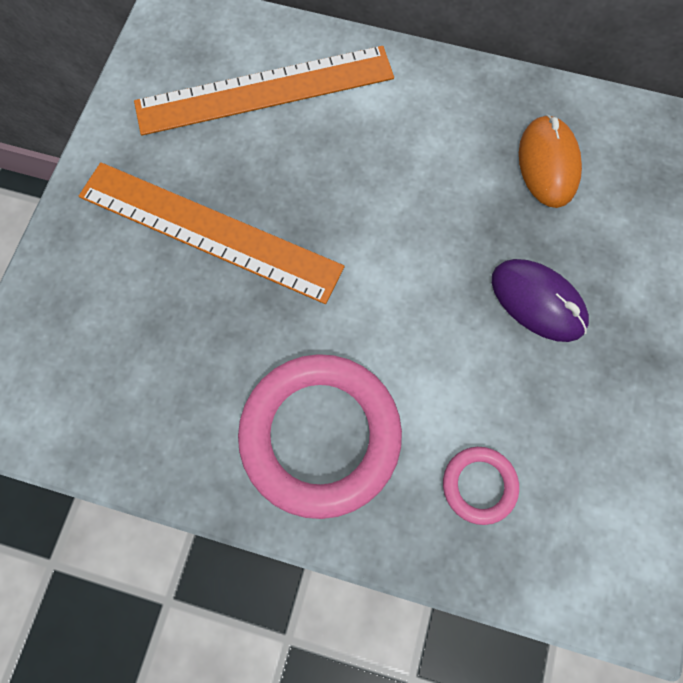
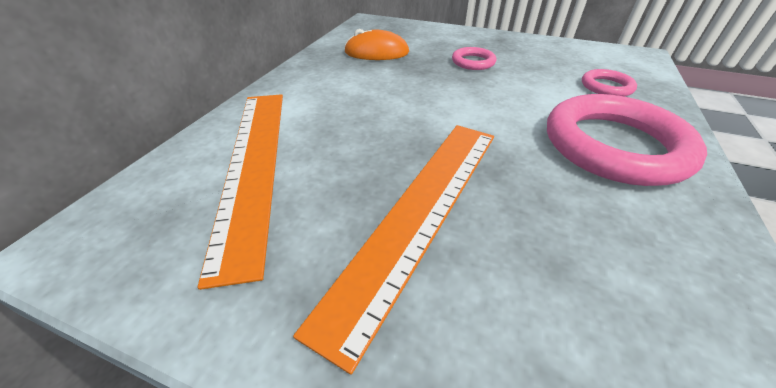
camera: 85 degrees left, 30 degrees down
purple mouse [492,259,589,342] -> pink ring [452,47,496,70]

